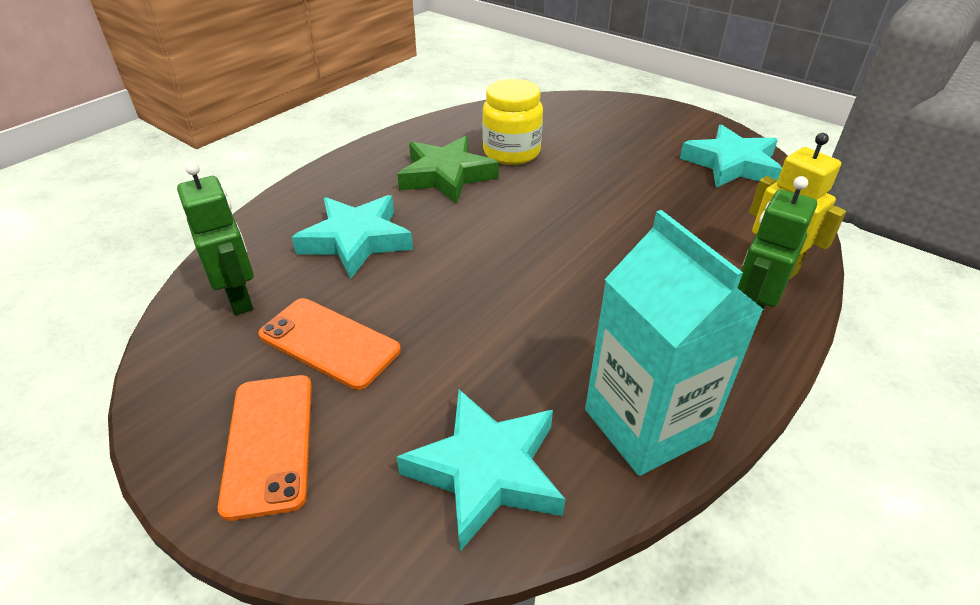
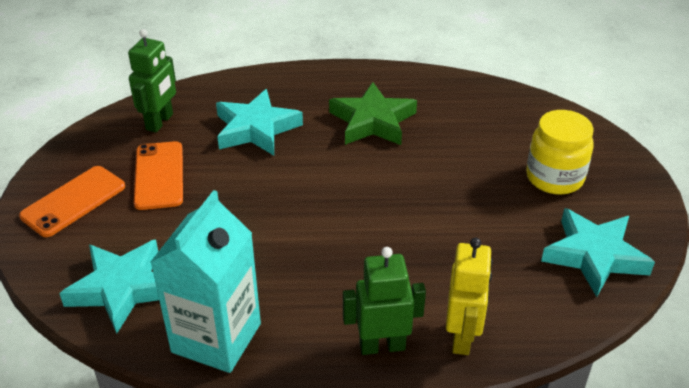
camera: 50 degrees right, 0 degrees up
yellow jar [482,79,543,165] -> yellow jar moved to [526,110,594,195]

